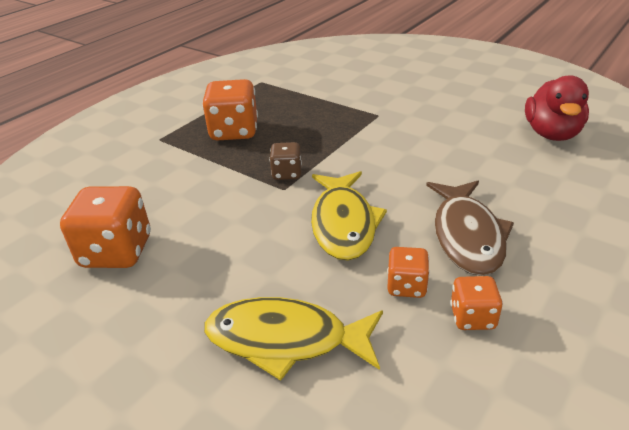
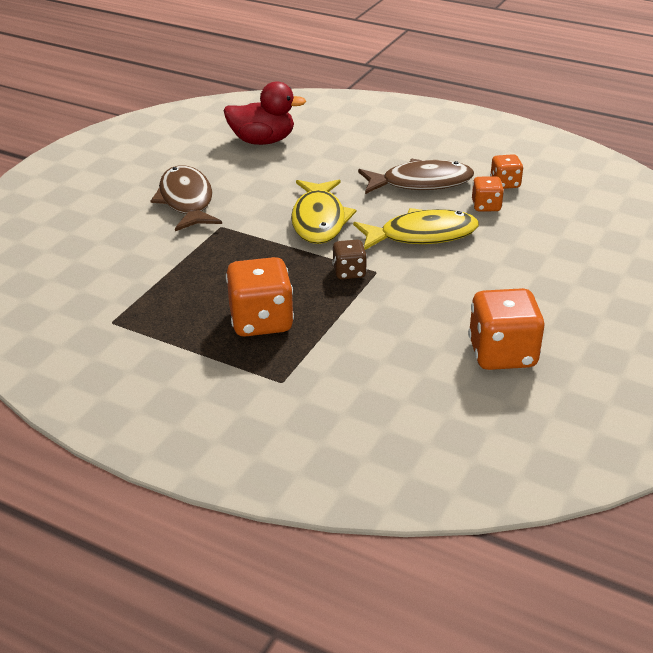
camera: 100 degrees left, 0 degrees up
yellow fish [204,297,383,381] -> yellow fish moved to [291,180,356,244]
none -> brown fish [151,166,222,231]

